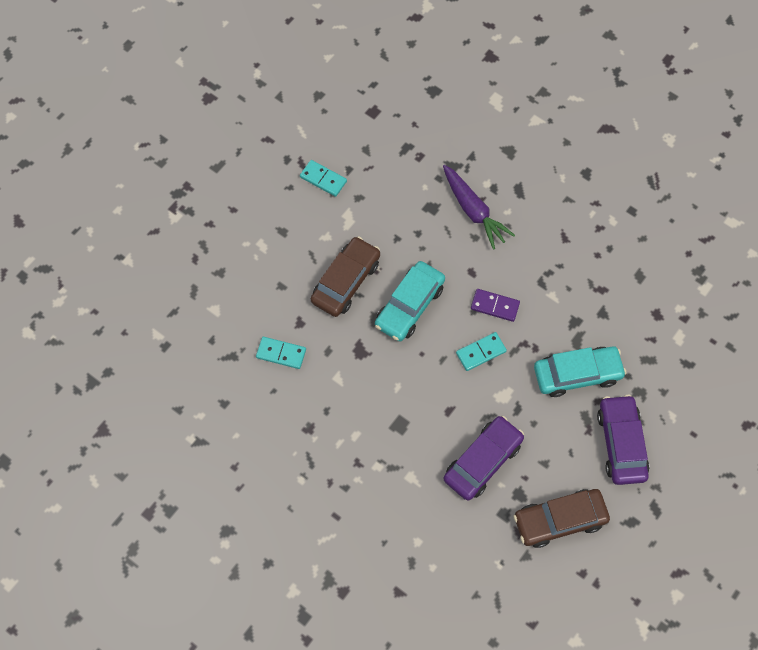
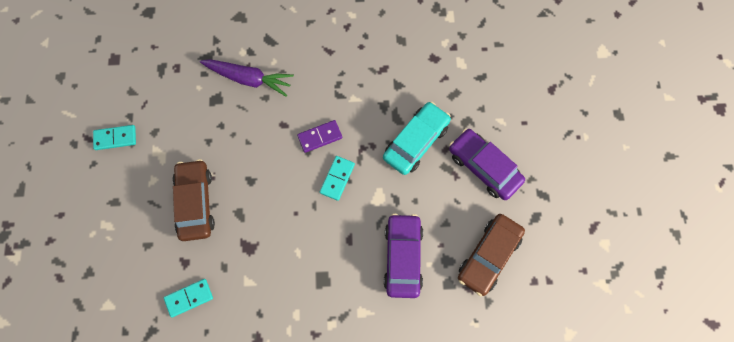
camera: 40 degrees left, 5 degrees up
turquoise car [375,261,445,342] -> none

